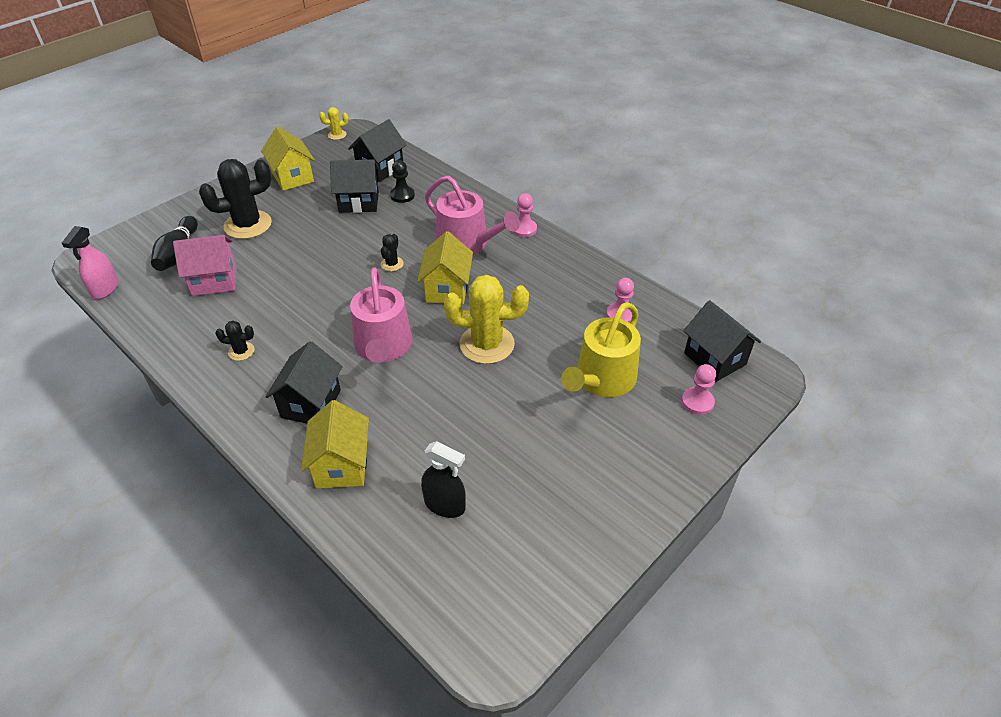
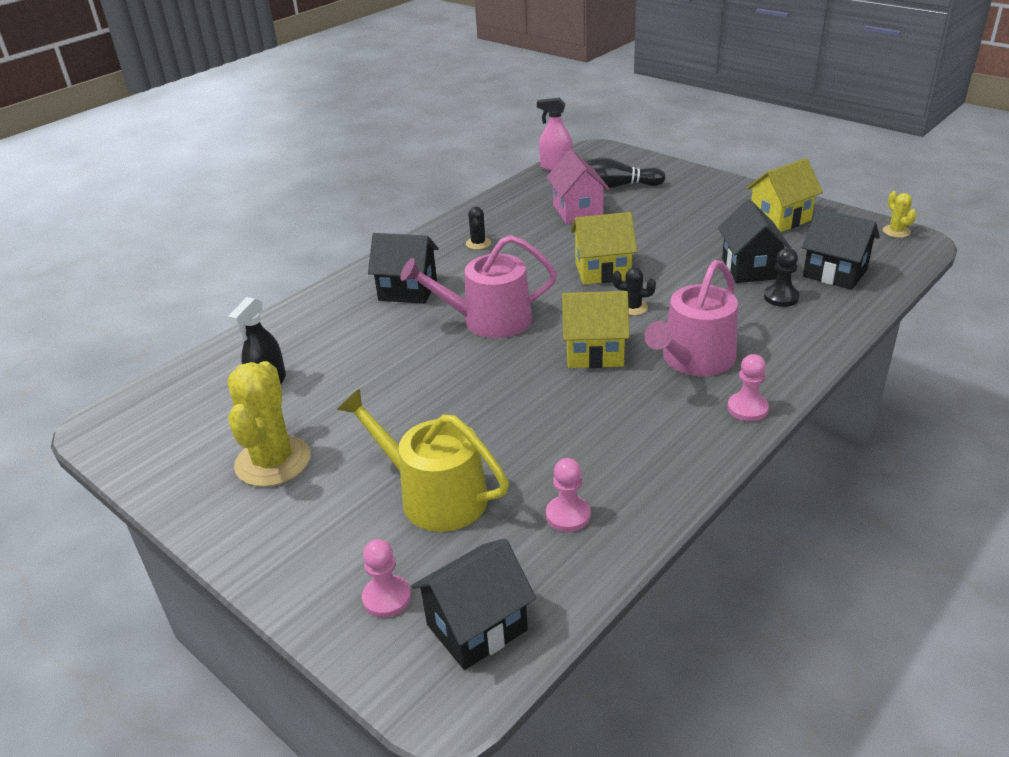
camera: 90 degrees right, 10 degrees down
black cactus [199,159,272,239] -> none
yellow house [301,400,369,489] -> yellow house moved to [571,212,637,285]
yellow cactus [444,275,529,364] -> yellow cactus moved to [228,361,311,487]

